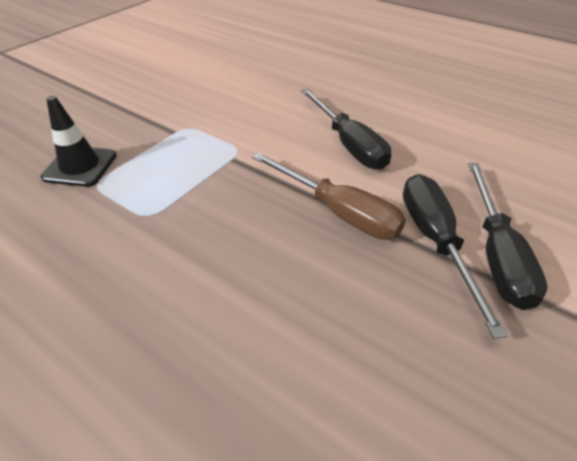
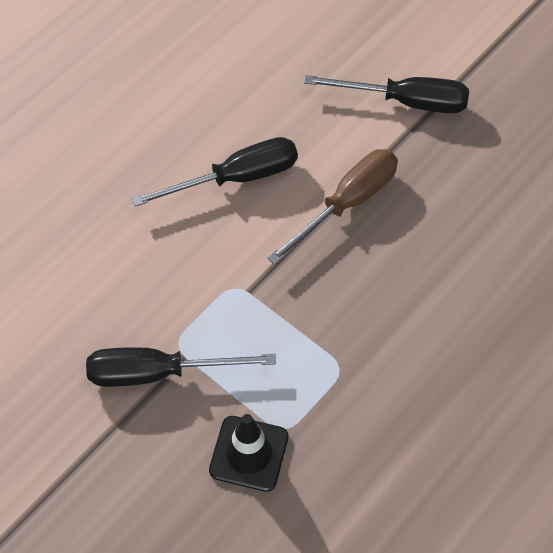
camera: 85 degrees left, 15 degrees up
black screwdriver [403,174,508,339] -> black screwdriver moved to [86,347,276,387]

